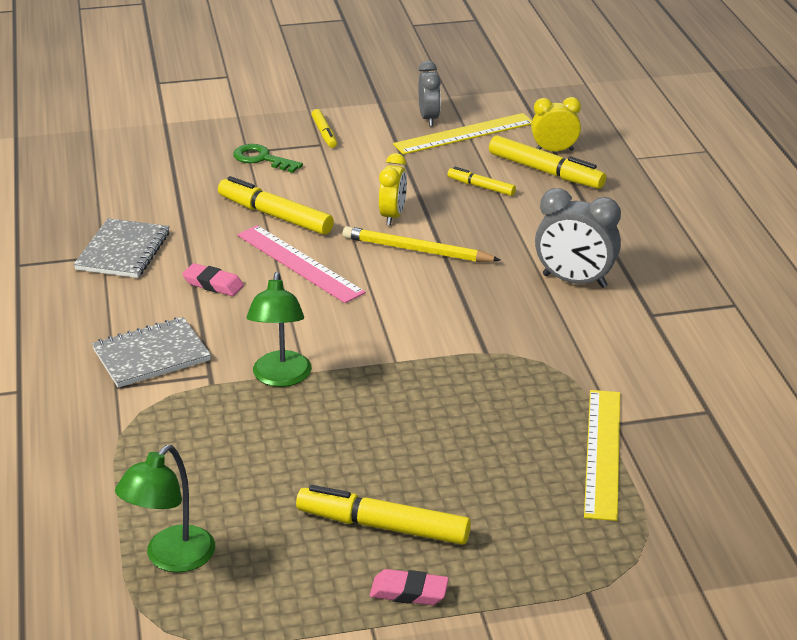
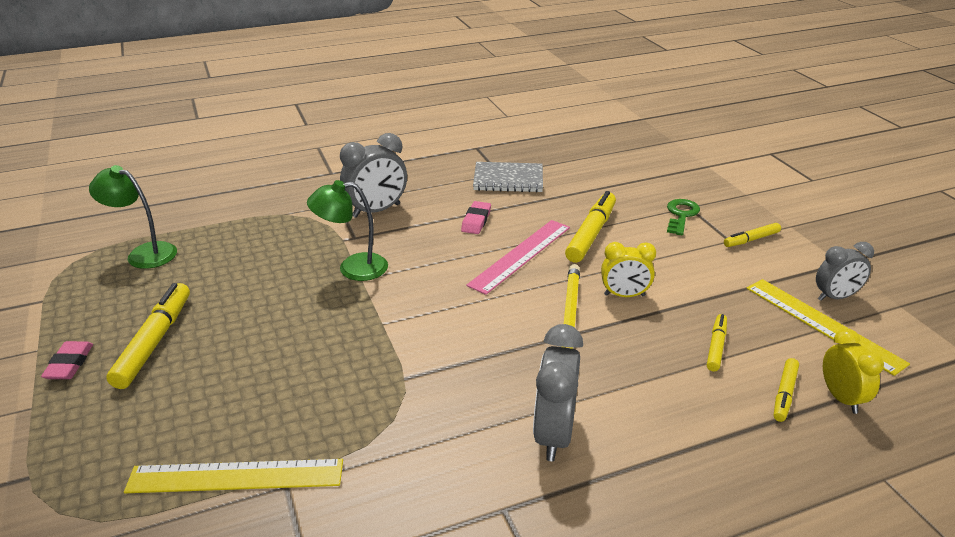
camera: 80 degrees right, 0 degrees up
grey notebook [92,317,211,388] -> grey clock [340,133,407,218]
yellow marker [489,135,606,189] -> yellow marker [774,358,799,422], size x0.56

